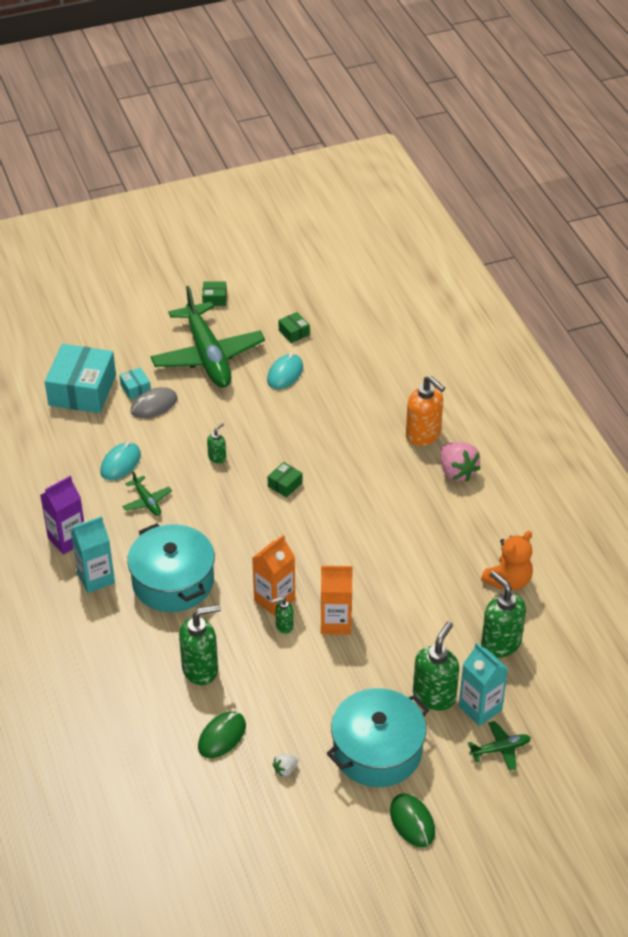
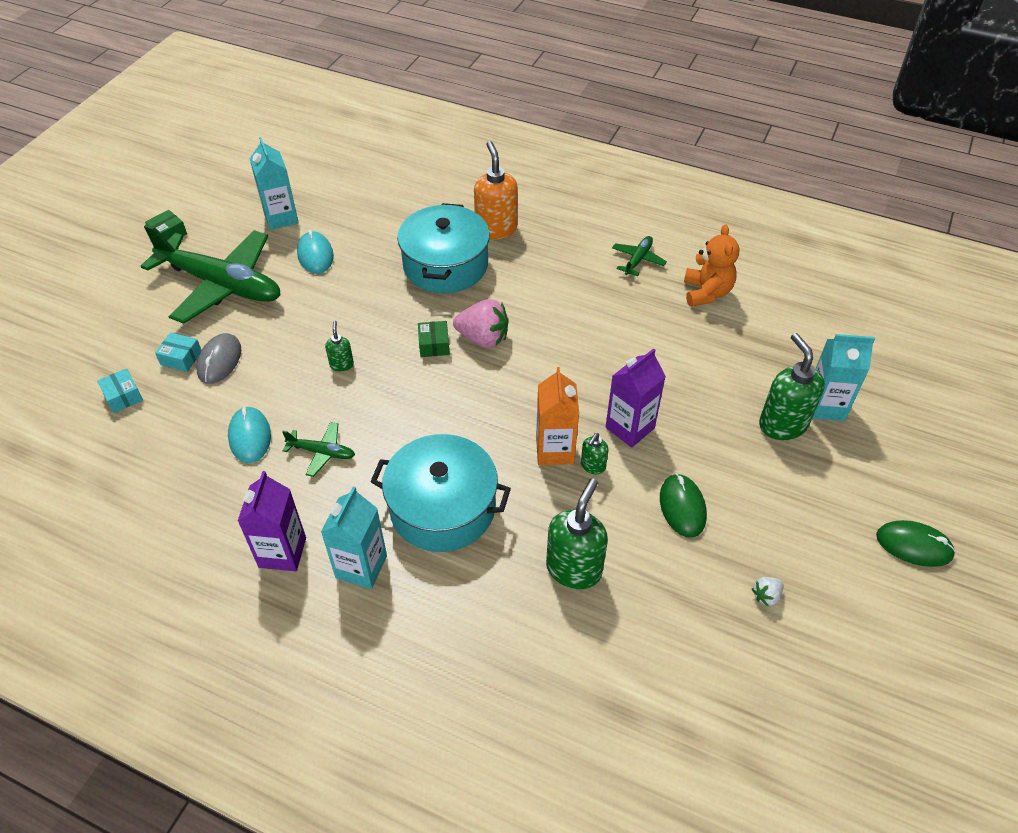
camera: 45 degrees left, 5 degrees up
turquoise box [45,344,116,413] -> turquoise box [97,368,143,413], size x0.43
green mouse [198,711,246,758] -> green mouse moved to [660,473,707,538]
white strawberry [273,754,298,777] -> white strawberry turned 45 degrees clockwise [752,577,784,606]
green box [279,312,310,343] -> turquoise carton [250,137,299,230]
orange carton [321,565,353,635] -> purple carton [606,348,666,448]
turquoise pot [327,688,429,787] -> turquoise pot moved to [397,203,490,293]
orange soap dispenser [406,375,445,446] -> orange soap dispenser turned 105 degrees counterclockwise [474,141,518,239]
pink strawberry [440,442,480,481] -> pink strawberry moved to [453,299,509,348]
green plane [468,721,531,771] -> green plane moved to [612,236,667,276]
green soap dispenser [481,571,526,658] -> none

